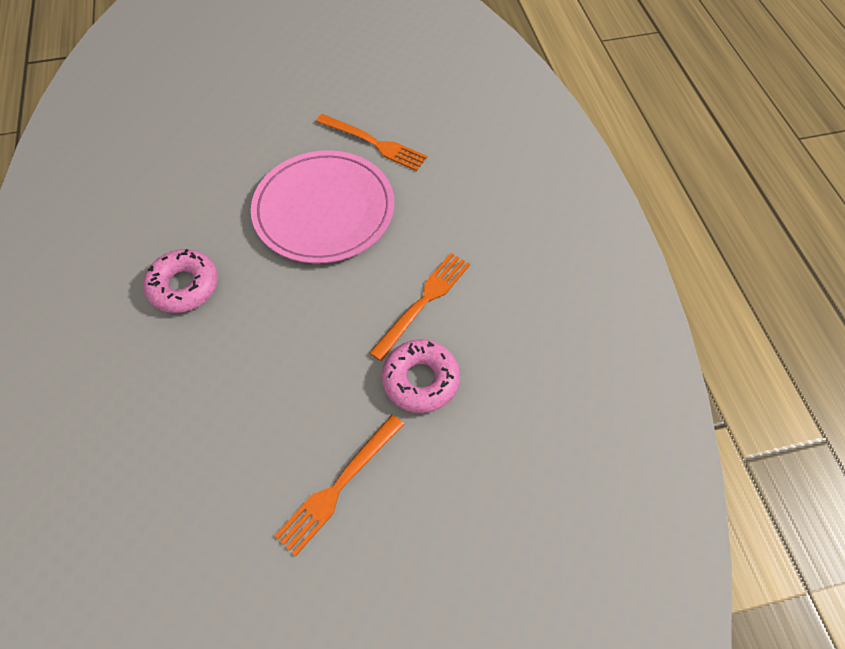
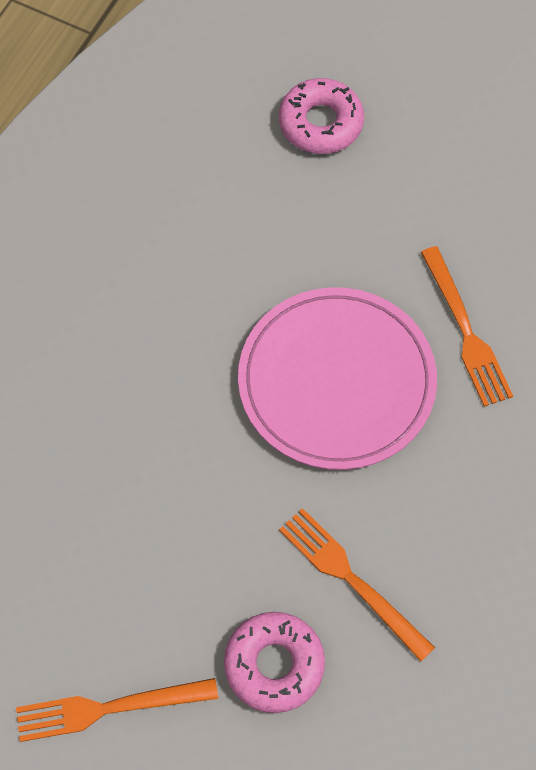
camera: 40 degrees right, 5 degrees up
pink donut [144,249,218,313] -> pink donut moved to [279,78,364,154]
orange fork [369,253,470,361] -> orange fork turned 120 degrees counterclockwise [279,508,435,661]

